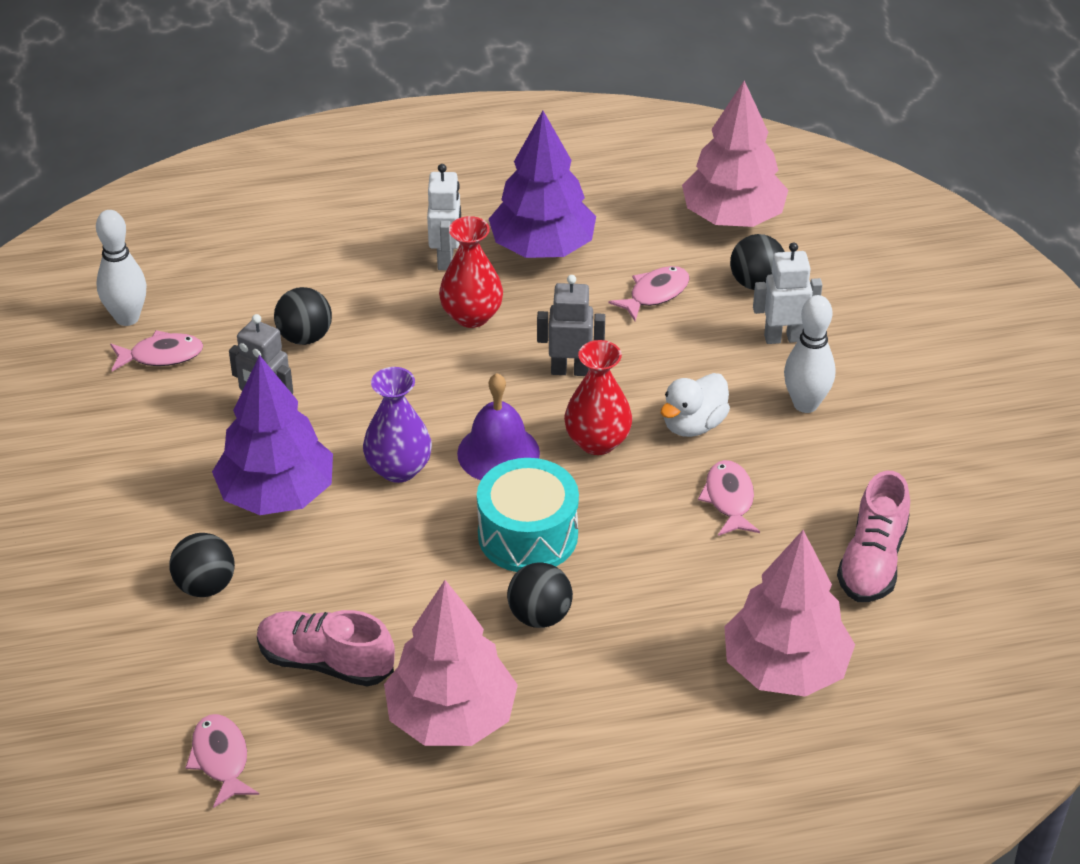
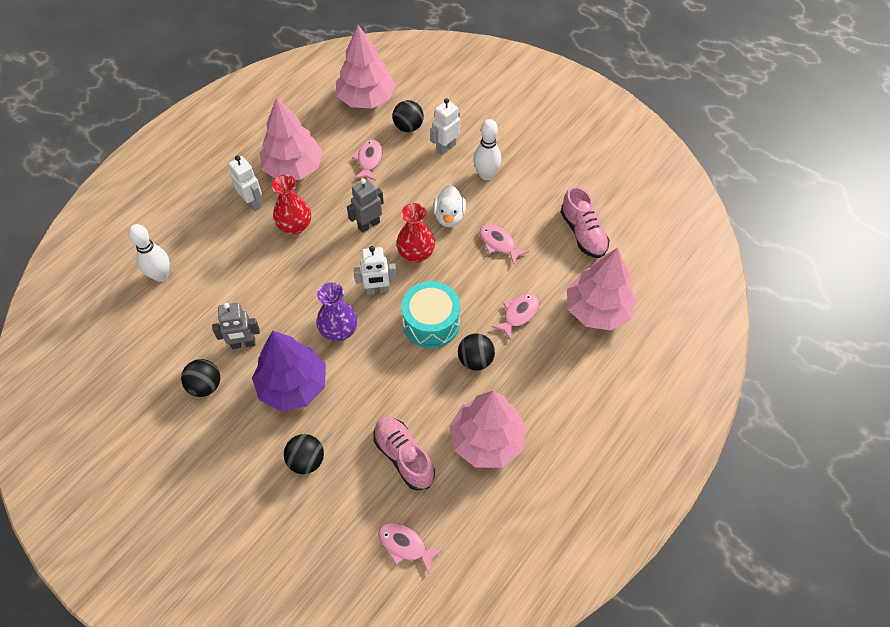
camera: 40 degrees left, 15 degrees up
white bowling pin [96,210,147,326] -> white bowling pin moved to [128,224,170,282]
pink fish [110,330,203,371] -> pink fish moved to [492,294,539,341]
pink shoe [257,610,395,687] -> pink shoe turned 75 degrees clockwise [373,417,435,490]
black ball [274,287,332,345] -> black ball moved to [181,359,220,397]
purple bell [457,373,540,480] -> white robot [354,246,397,295]
purple tree [489,111,596,258] -> pink tree [260,97,323,180]

